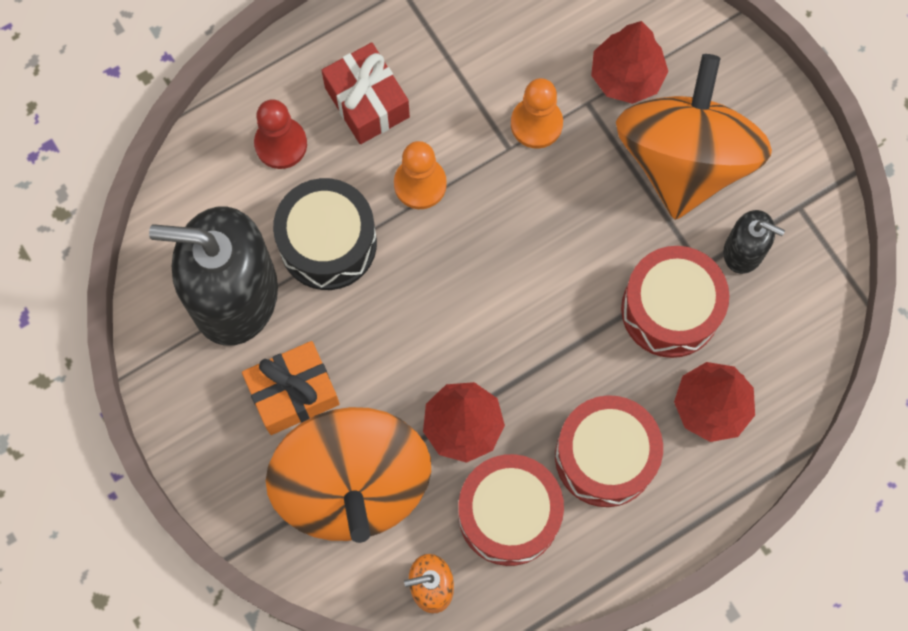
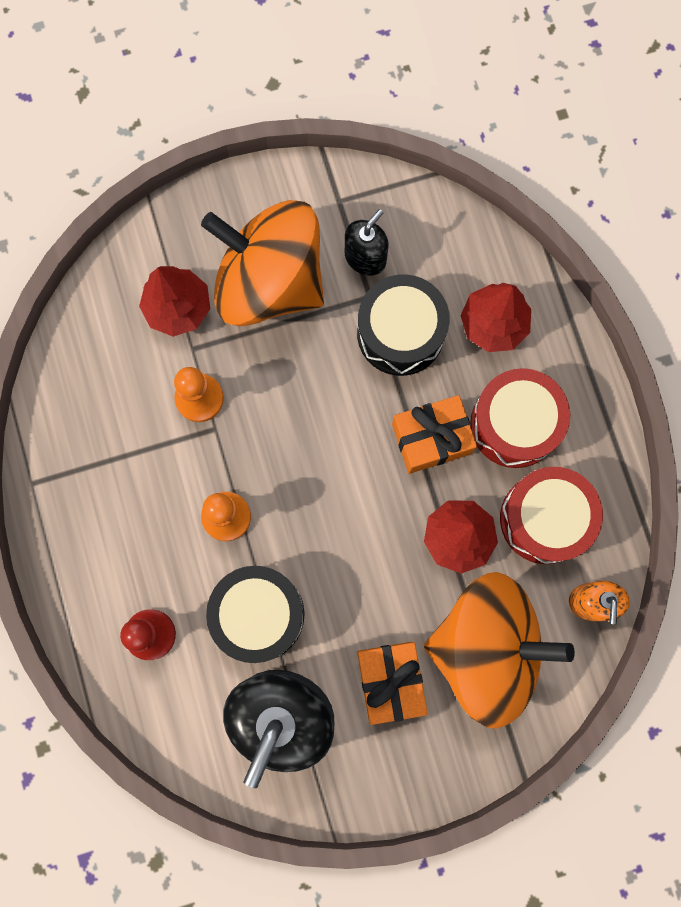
camera: 75 degrees left, 5 degrees up
red gift [321,42,410,144] -> none
red drum [621,246,729,358] -> black drum [357,274,450,376]
none -> orange gift [392,395,477,474]

